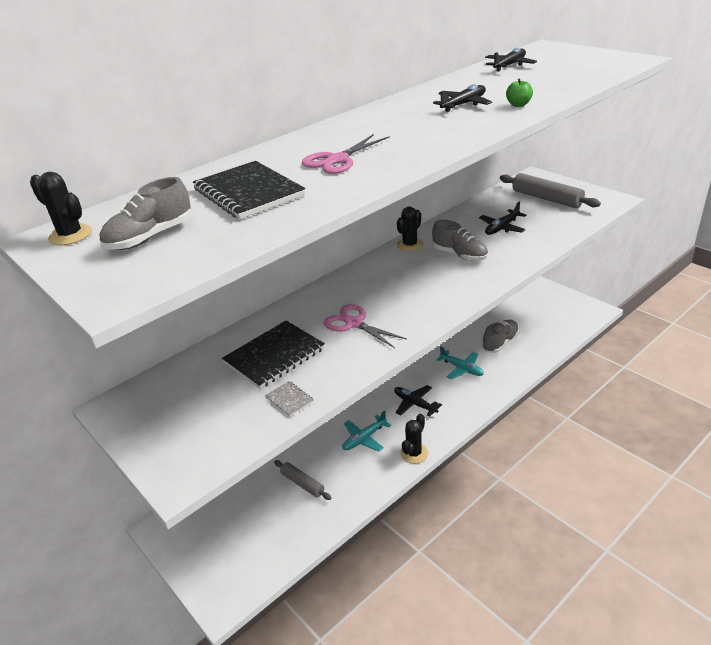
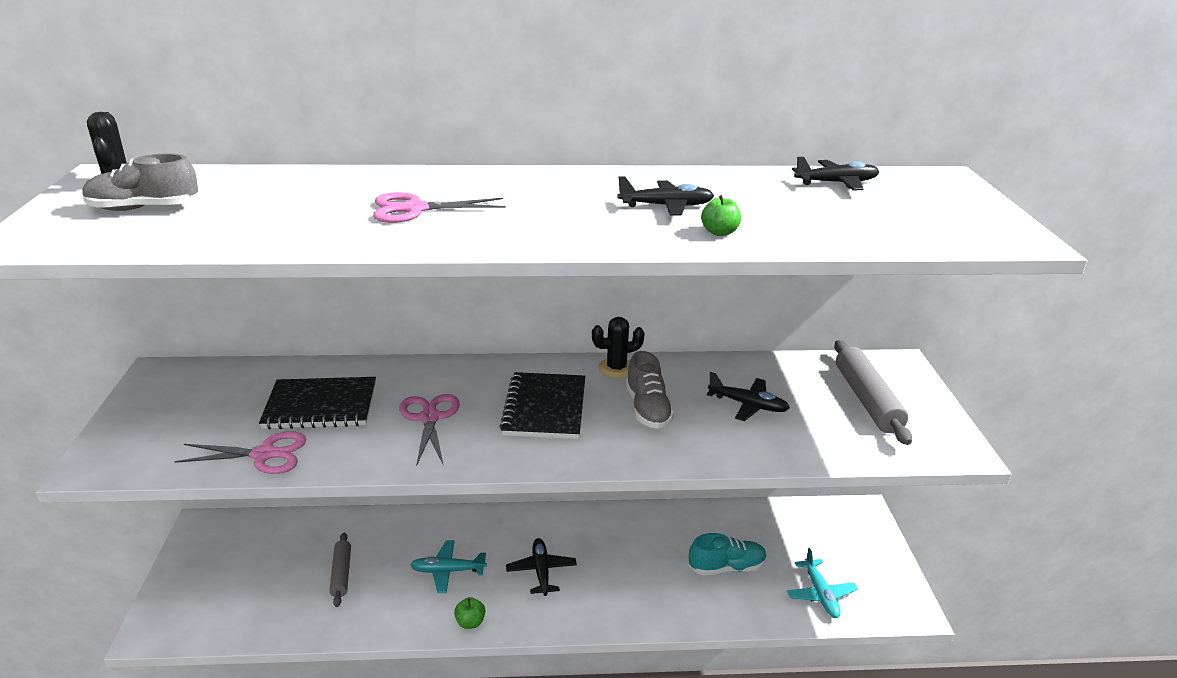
camera: 35 degrees right, 5 degrees down
black notebook [193,161,305,219] -> black notebook moved to [499,372,585,439]
grey notebook [265,381,314,417] -> pink scissors [174,431,307,474]
black cactus [400,414,428,464] -> green apple [454,597,485,629]
turquoise plane [436,346,484,380] -> turquoise plane moved to [787,548,858,618]
black plane [479,202,526,235] -> black plane turned 150 degrees counterclockwise [707,372,790,421]
grey shoe [482,320,519,353] -> turquoise shoe [689,533,767,576]

